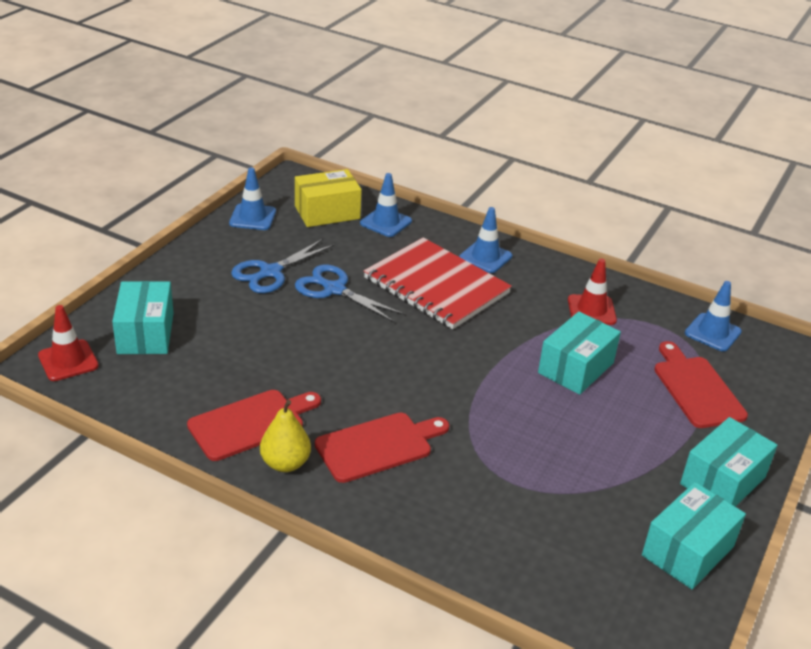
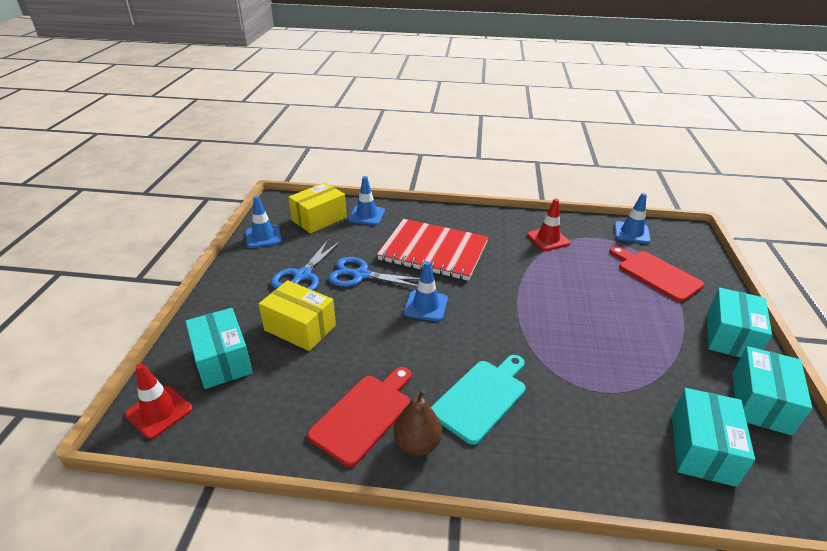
camera: 20 degrees left, 0 degrees up
yellow pear [260,400,311,472] -> brown pear [393,389,442,456]
red cutting board [315,412,449,483] -> turquoise cutting board [431,355,526,445]
blue traffic cone [459,207,512,273] -> blue traffic cone moved to [403,261,448,321]
turquoise box [538,311,621,395] -> turquoise box moved to [672,388,755,487]
none -> yellow box [259,280,336,351]

